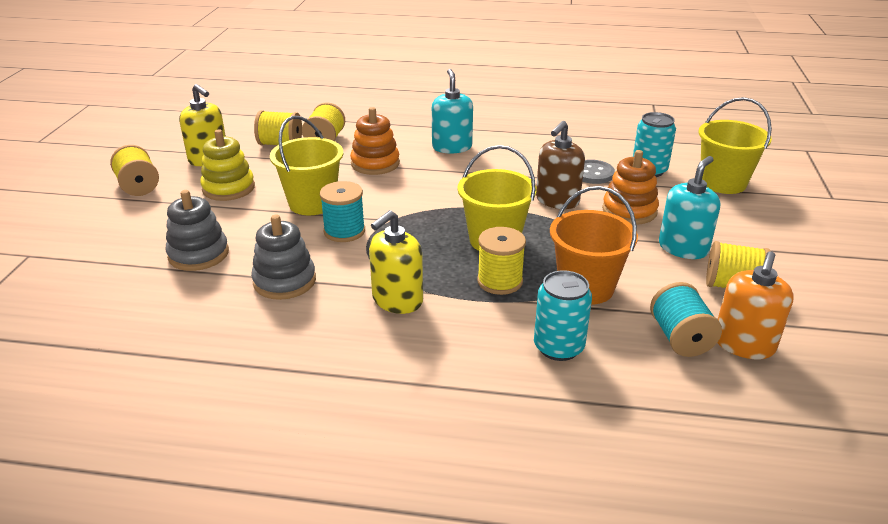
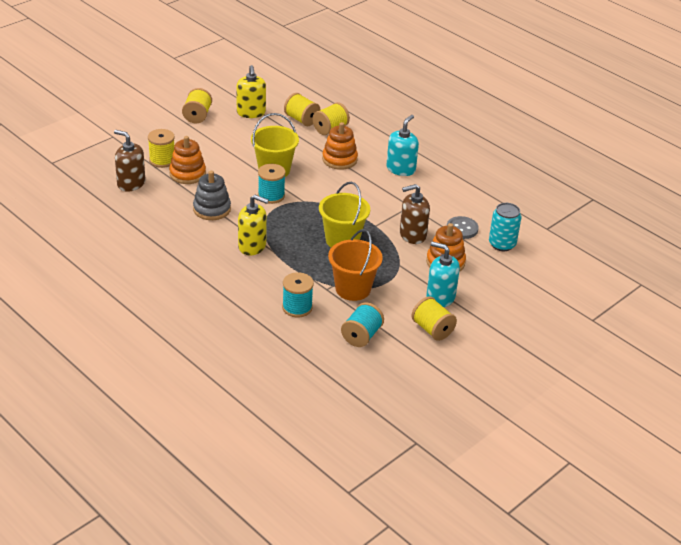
camera: 35 degrees right, 5 degrees up
grey stacking toy [166,190,229,271] -> orange stacking toy [169,136,206,184]
yellow stacking toy [200,129,255,201] -> none
yellow soap dispenser [369,210,423,314] -> yellow soap dispenser turned 150 degrees counterclockwise [238,195,269,255]
yellow spool [477,227,526,295] -> yellow spool moved to [148,129,175,168]
turquoise can [534,270,592,361] -> turquoise spool [282,272,314,317]
turquoise soap dispenser [659,156,720,259] -> turquoise soap dispenser turned 135 degrees counterclockwise [426,241,460,307]
yellow bucket [698,97,772,194] -> none
orange soap dispenser [718,251,794,359] -> none
none -> brown soap dispenser [114,130,145,192]

